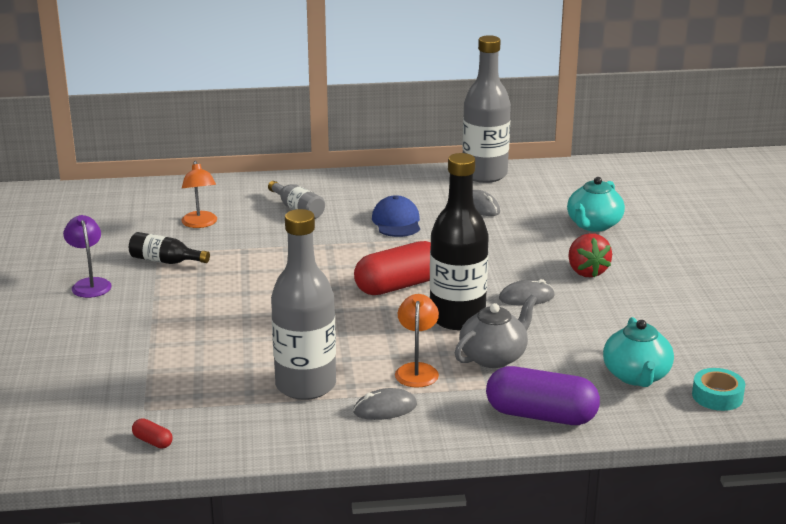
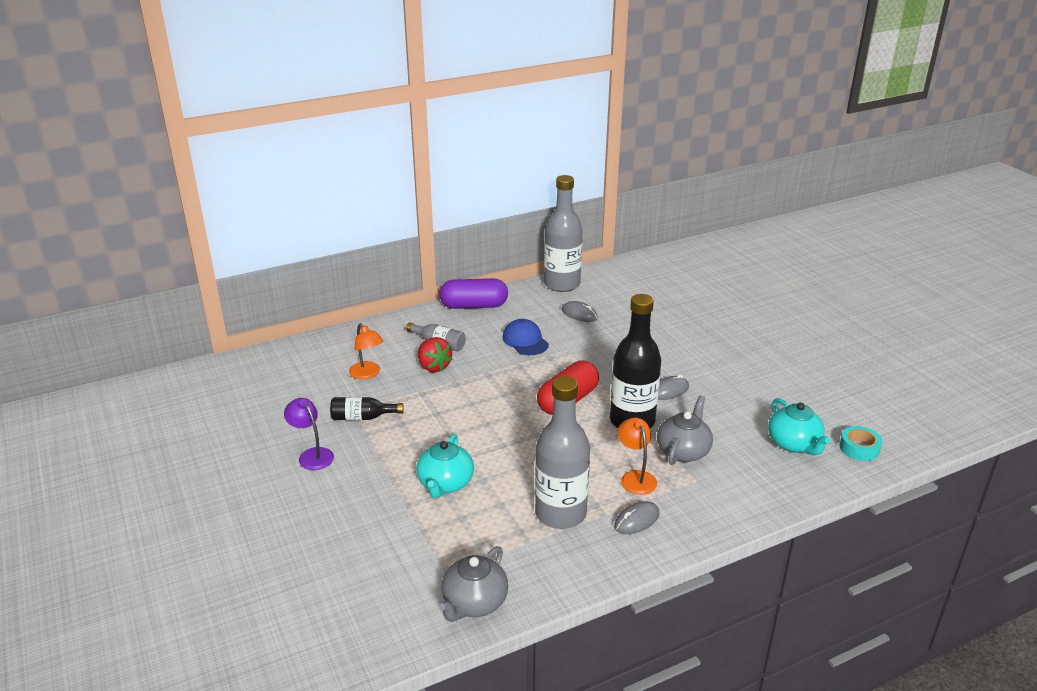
camera: 20 degrees left, 5 degrees up
red capsule [132,418,172,449] -> grey teapot [439,546,508,622]
purple capsule [486,366,600,425] -> purple capsule moved to [439,278,508,309]
turquoise teapot [567,177,625,232] -> turquoise teapot moved to [416,434,474,498]
red strawberry [568,233,612,277] -> red strawberry moved to [418,337,453,372]

